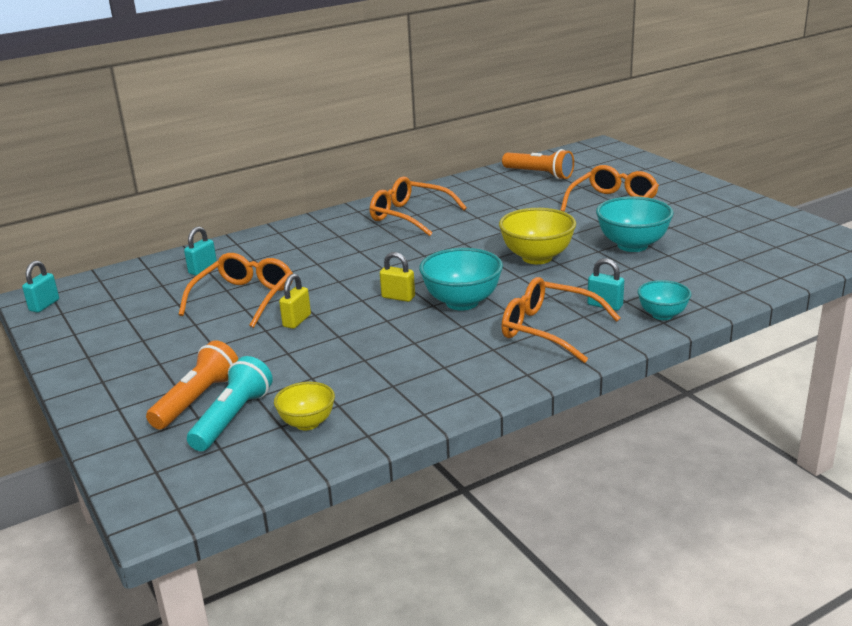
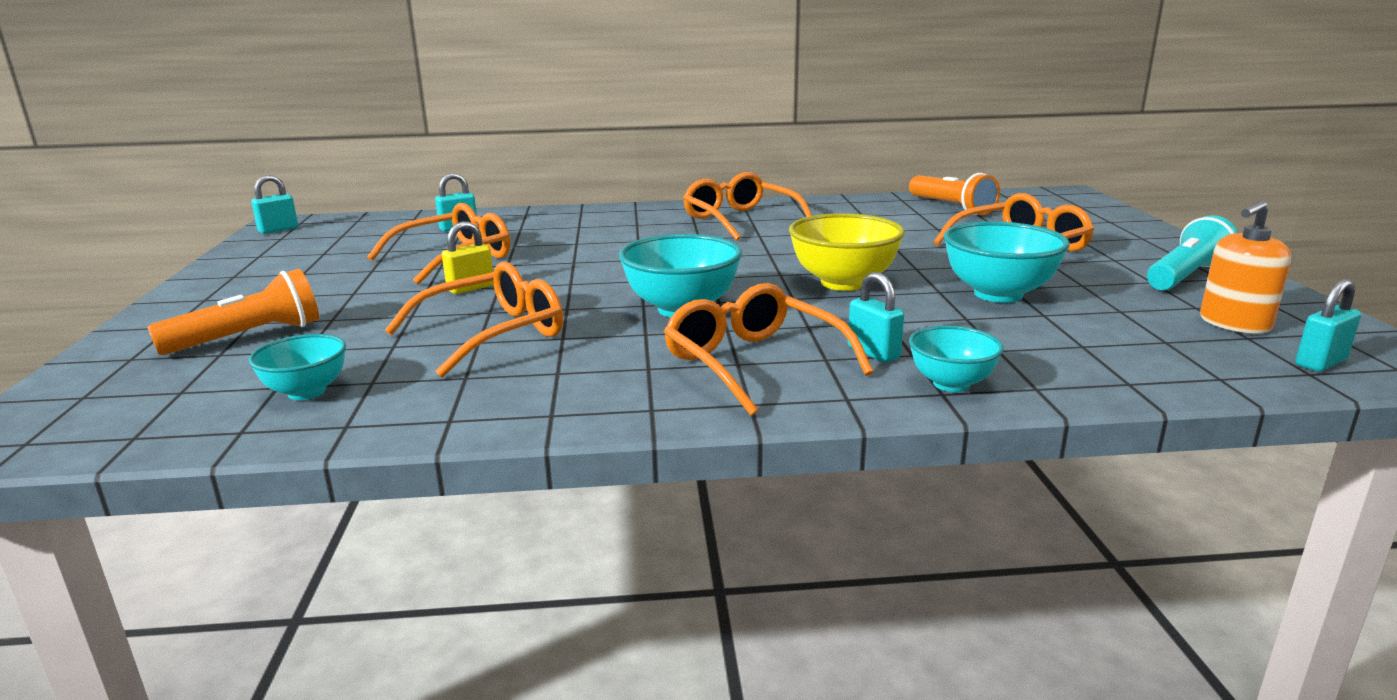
camera: 25 degrees right, 5 degrees down
turquoise flashlight [187,356,273,451] -> turquoise flashlight moved to [1147,215,1238,291]
yellow bowl [274,382,335,430] -> turquoise bowl [249,334,346,400]
yellow padlock [380,252,415,302] -> none
none -> orange glasses [385,262,563,378]
none -> orange soap dispenser [1200,200,1291,334]
none -> turquoise padlock [1296,279,1361,371]

